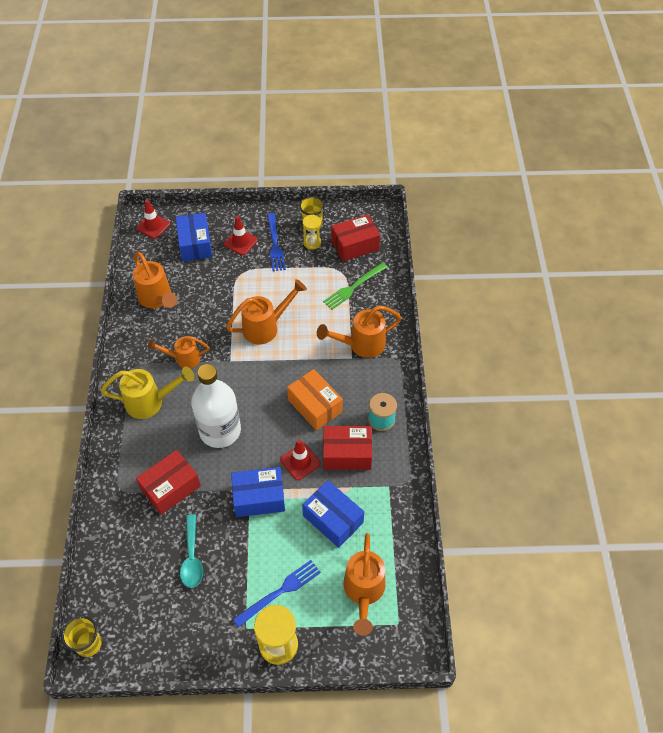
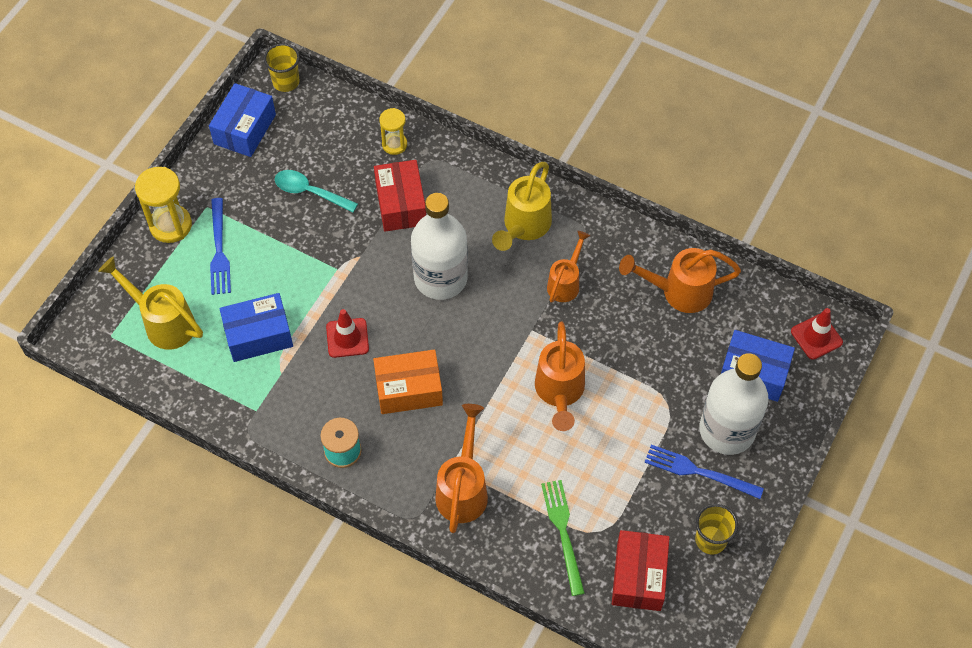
camera: 120 degrees right, 5 degrees up
red traffic cone [224,216,258,255] -> white bottle [699,353,769,455]
blue box [231,467,285,517] -> blue box moved to [209,83,276,157]
yellow hourglass [303,215,321,249] -> yellow hourglass moved to [379,108,407,155]
red box [323,426,372,470] -> none
orange watering can [343,533,385,636] -> yellow watering can [98,256,203,350]

